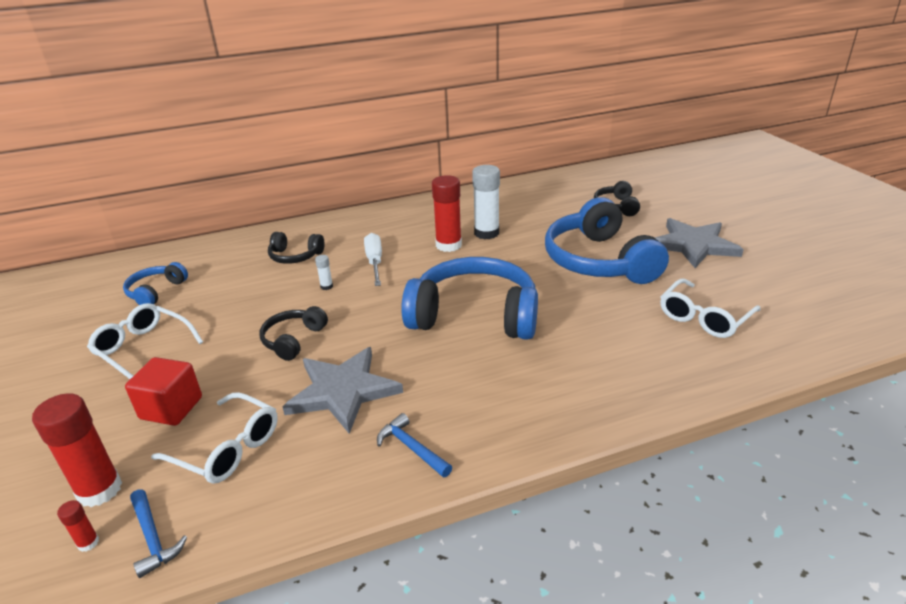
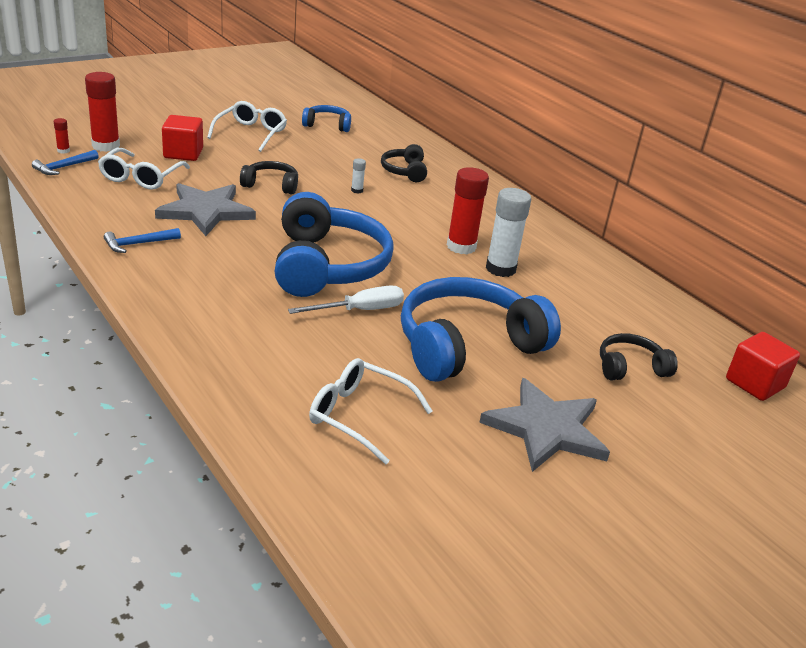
camera: 70 degrees right, 0 degrees up
white screwdriver [364,233,382,286] -> white screwdriver moved to [288,285,404,314]
blue hammer [377,413,452,477] -> blue hammer turned 150 degrees counterclockwise [104,228,181,253]
none -> red cube [726,332,800,401]

